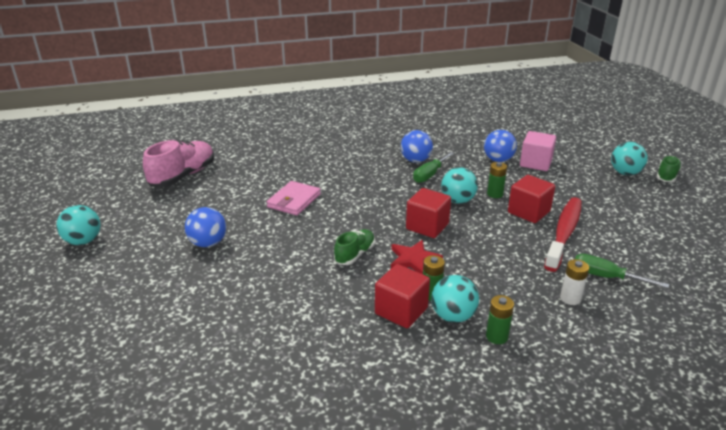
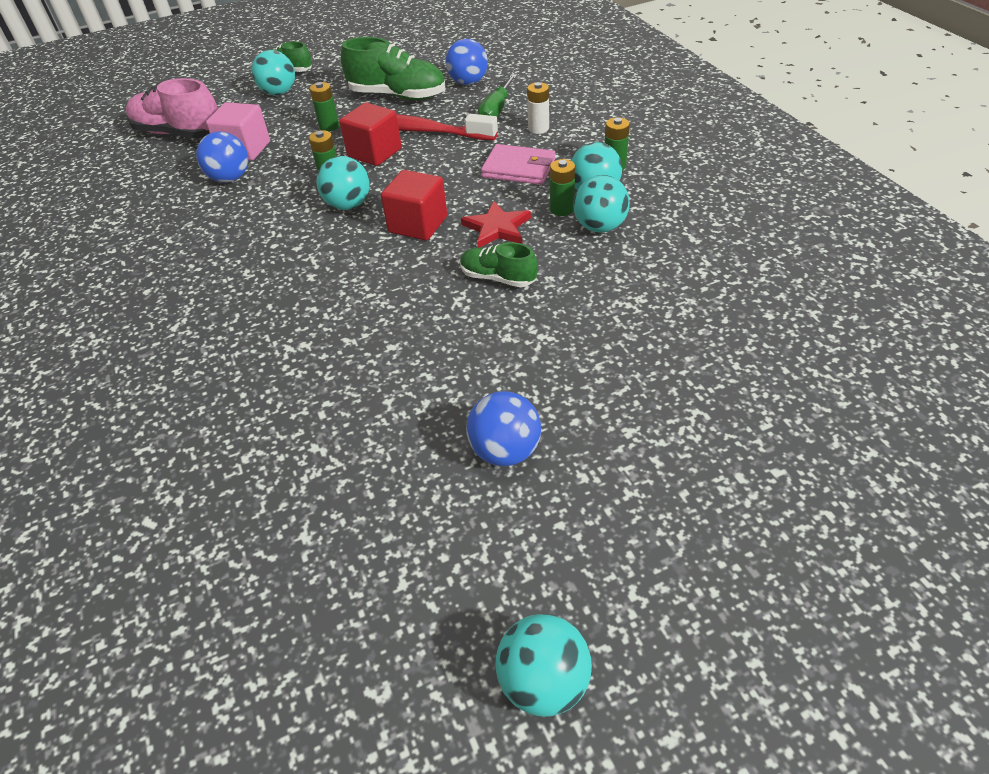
camera: 95 degrees left, 15 degrees up
pink shoe [143,140,214,187] -> pink shoe moved to [126,78,218,138]
pink wallet [267,181,321,216] -> pink wallet moved to [481,144,555,185]
red cube [375,264,430,328] -> turquoise ball [573,175,630,233]
blue ball [401,130,433,163] -> blue ball moved to [446,39,488,85]
green screwdriver [413,152,454,183] -> none
none -> green battery [309,82,339,131]
none -> green shoe [341,37,445,100]

